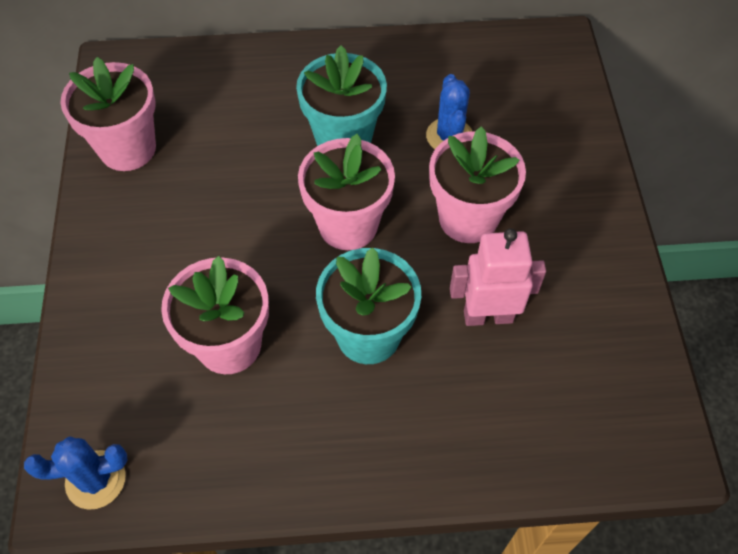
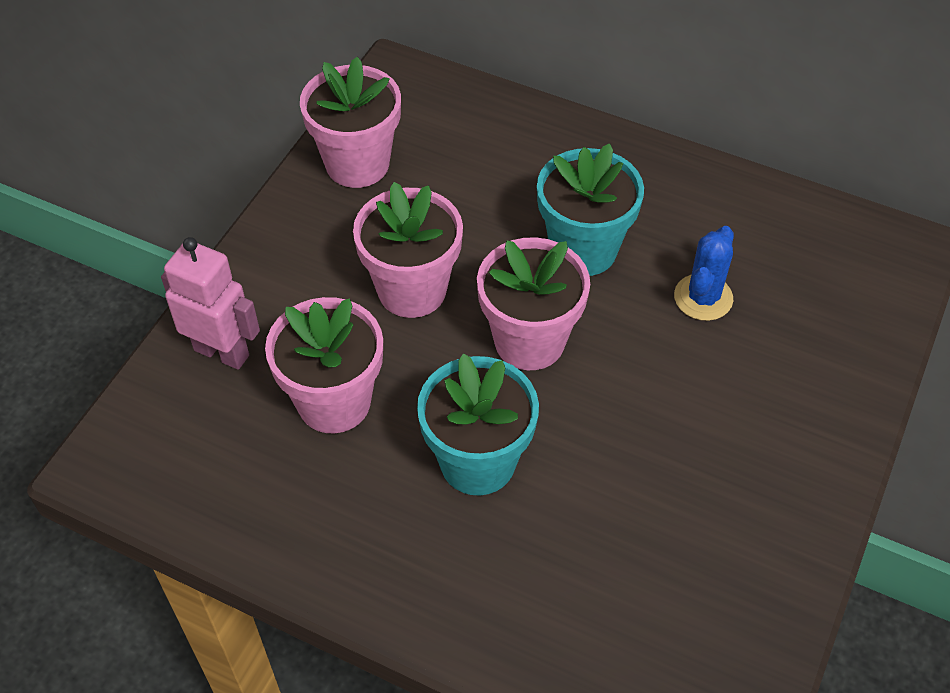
camera: 30 degrees right, 5 degrees down
blue cactus [24,436,127,510] -> none
pink flower pot [429,127,526,243] -> pink flower pot moved to [353,182,463,318]
pink robot [450,228,546,326] -> pink robot moved to [161,237,260,370]

